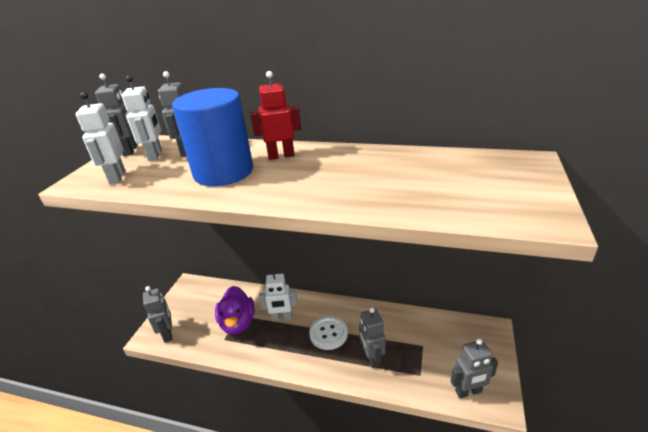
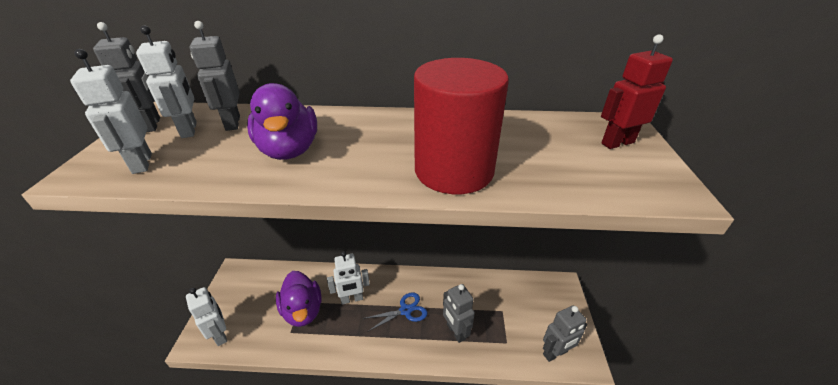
camera: 15 degrees left, 5 degrees up
grey robot [143,286,172,343] -> white robot [186,287,227,346]
blue cylinder [172,88,253,186] -> purple duck [247,83,317,160]
red robot [250,71,301,160] -> red robot moved to [601,34,673,149]
white button [309,316,348,350] -> blue scissors [363,292,427,331]
none -> red cylinder [414,58,509,194]

